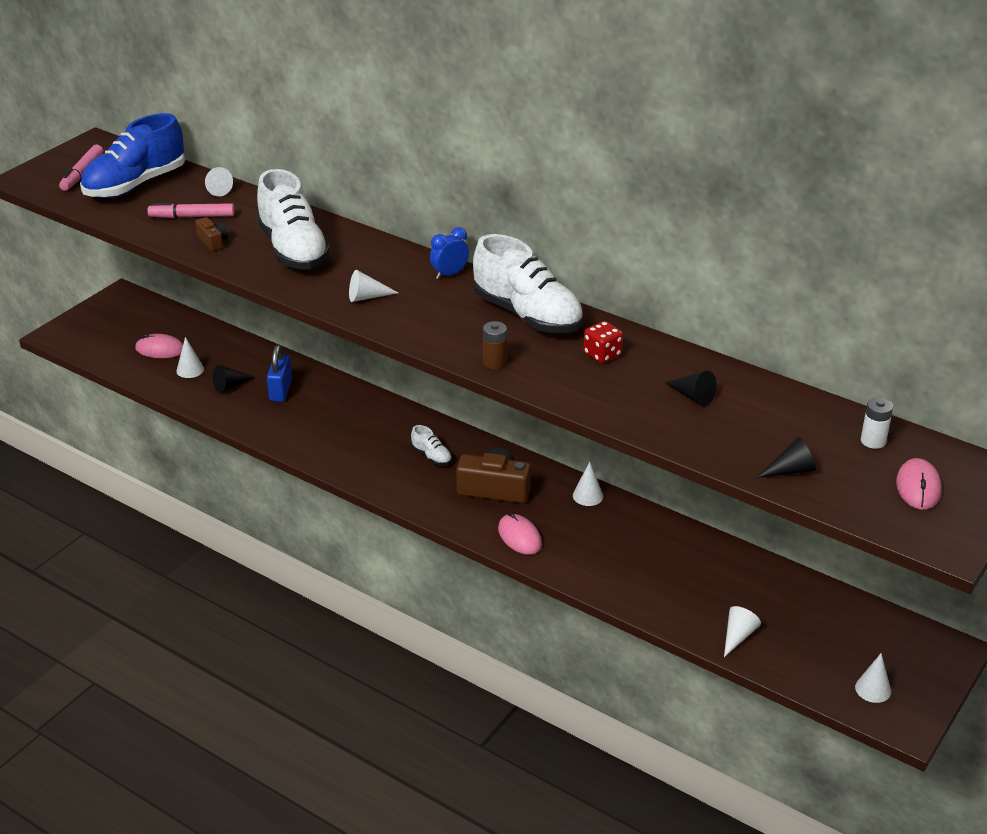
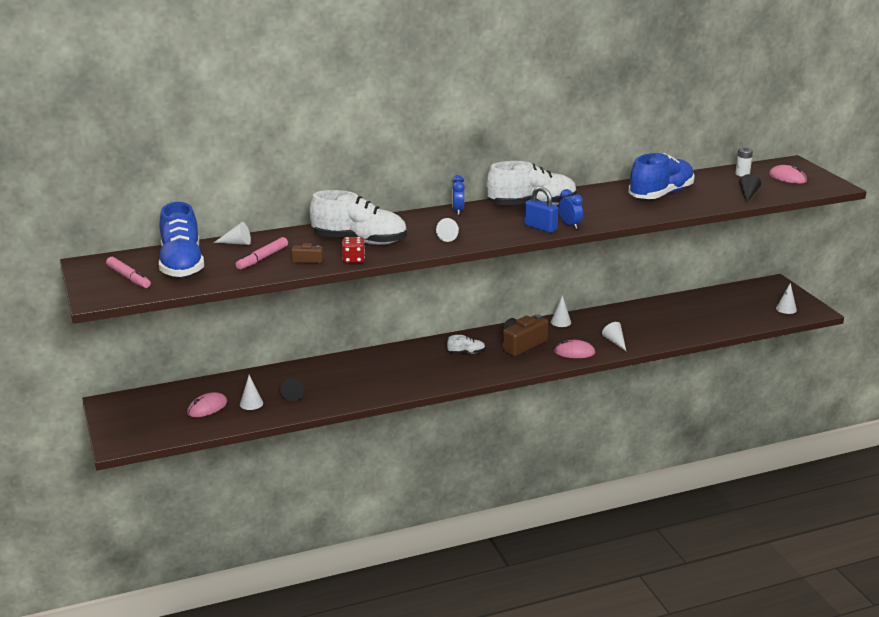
camera: 55 degrees left, 10 degrees down
blue padlock [267,345,292,402] -> blue padlock moved to [524,186,558,233]
brown battery [483,321,507,370] -> blue clock [559,189,583,229]
red dice [584,321,623,364] -> red dice moved to [342,237,365,263]
black cone [665,371,717,406] -> blue shoe [629,153,695,199]
white cone [724,606,761,657] -> white cone moved to [602,322,626,351]

